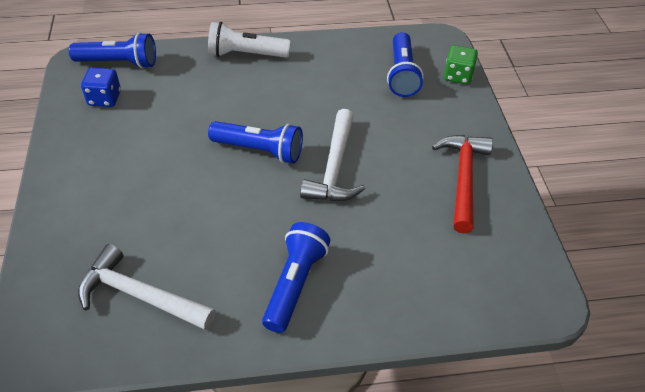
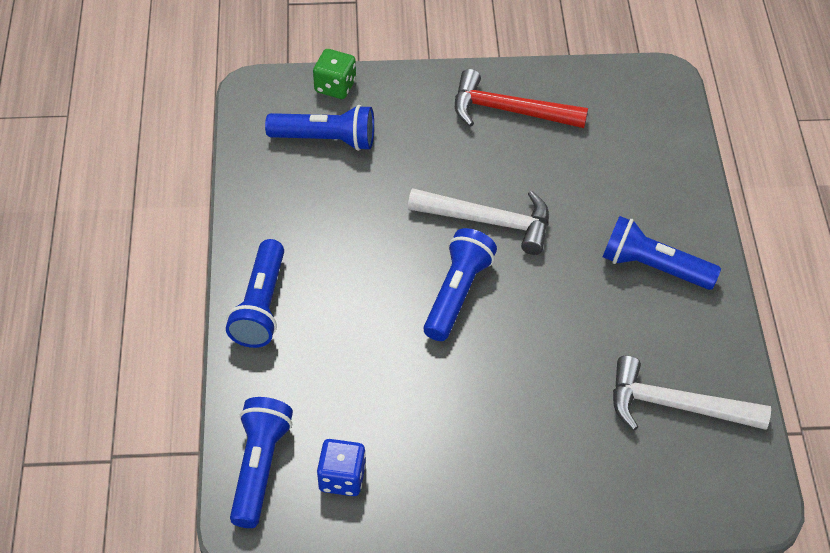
camera: 85 degrees left, 5 degrees up
white hammer [78,244,216,330] -> white hammer turned 75 degrees clockwise [613,356,771,430]
white flashlight [208,22,291,58] -> blue flashlight [226,239,284,348]

